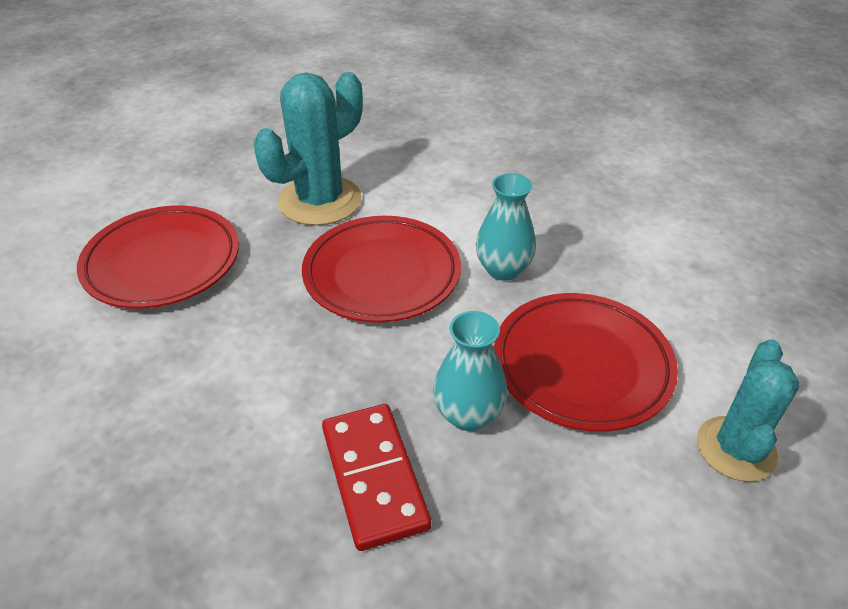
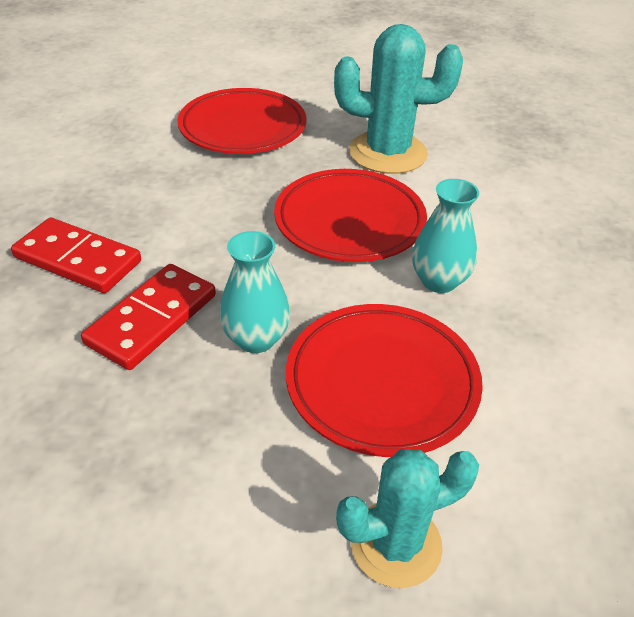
camera: 50 degrees right, 0 degrees up
none -> red domino [11,218,141,293]

